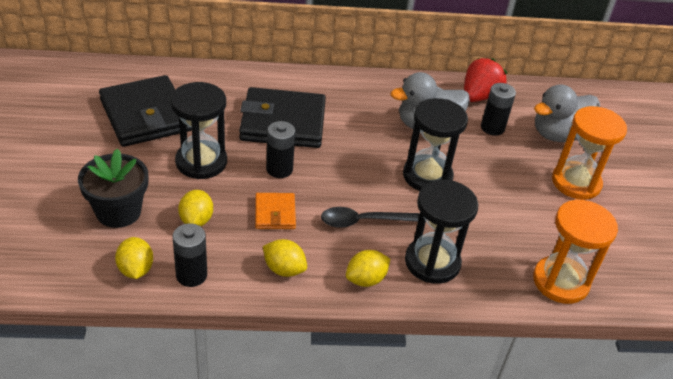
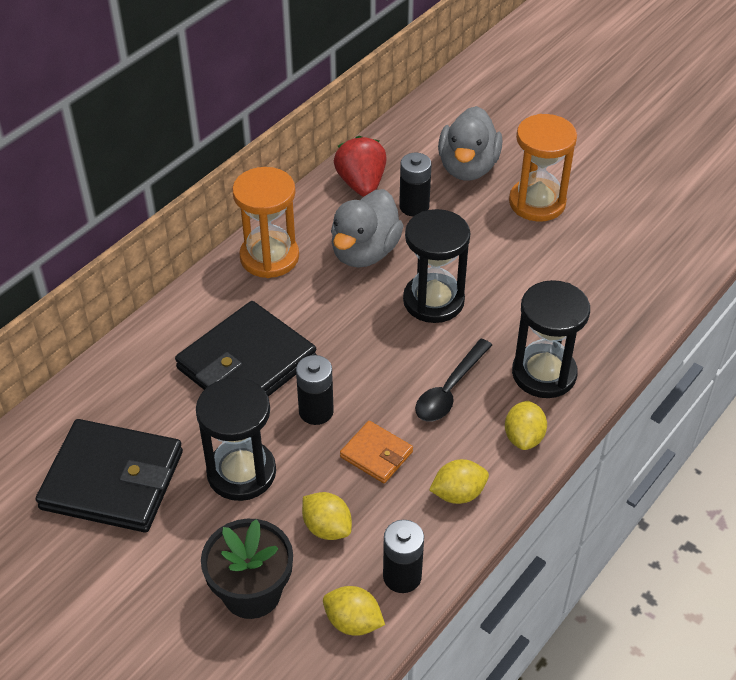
camera: 45 degrees left, 5 degrees up
orange hourglass [533,199,618,304] -> orange hourglass moved to [232,167,299,278]

